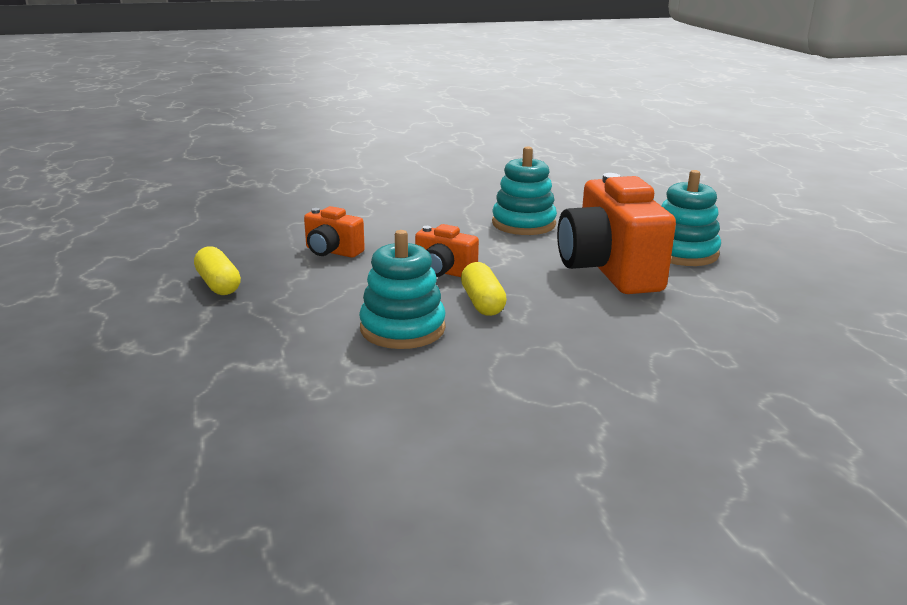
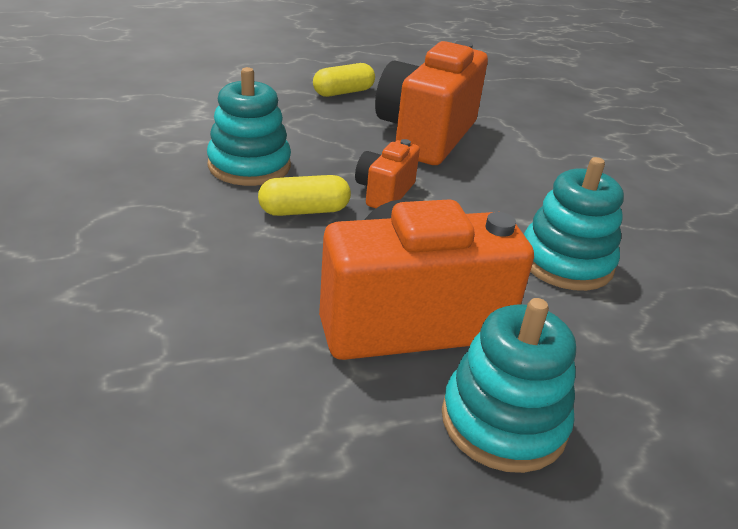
camera: 85 degrees right, 10 degrees up
orange camera [304,206,365,258] -> orange camera [375,40,488,165], size x2.02

